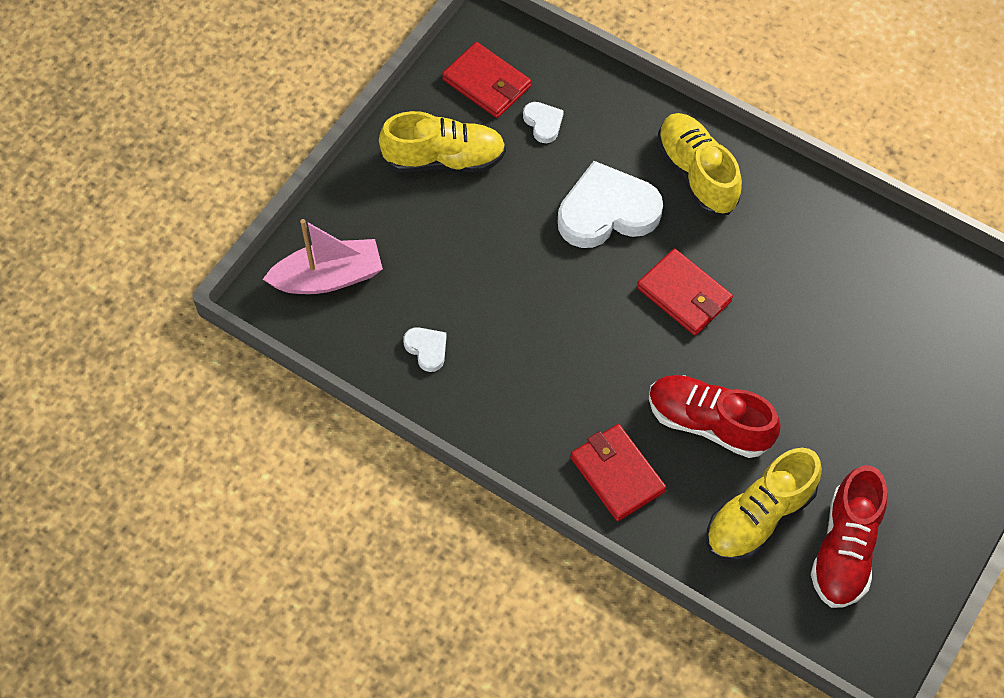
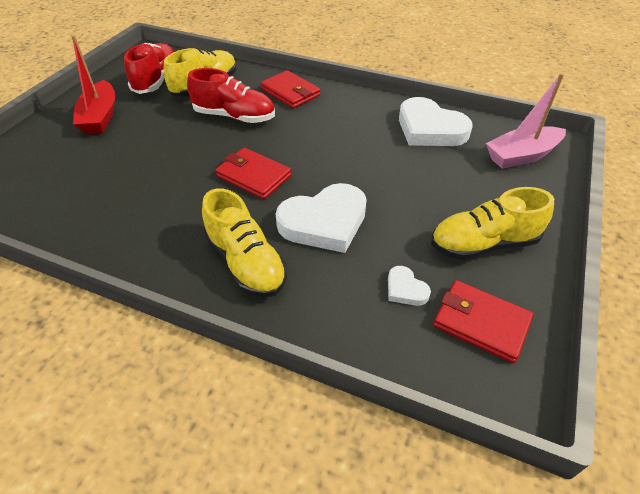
camera: 170 degrees right, 15 degrees down
white heart [403,327,447,372] -> white heart [399,97,473,146], size x2.19
none -> red boat [71,35,115,134]

